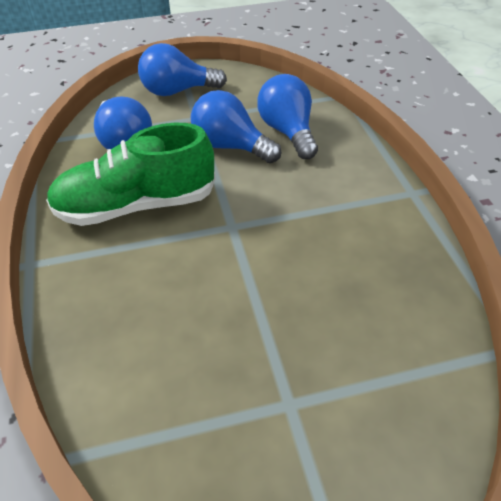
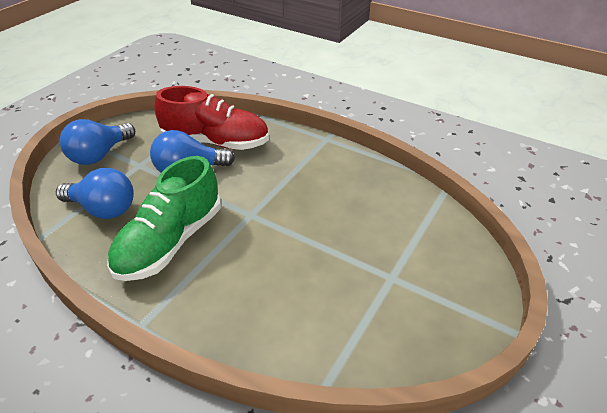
camera: 45 degrees left, 5 degrees down
blue light bulb [257,74,318,159] -> red shoe [154,86,269,150]

